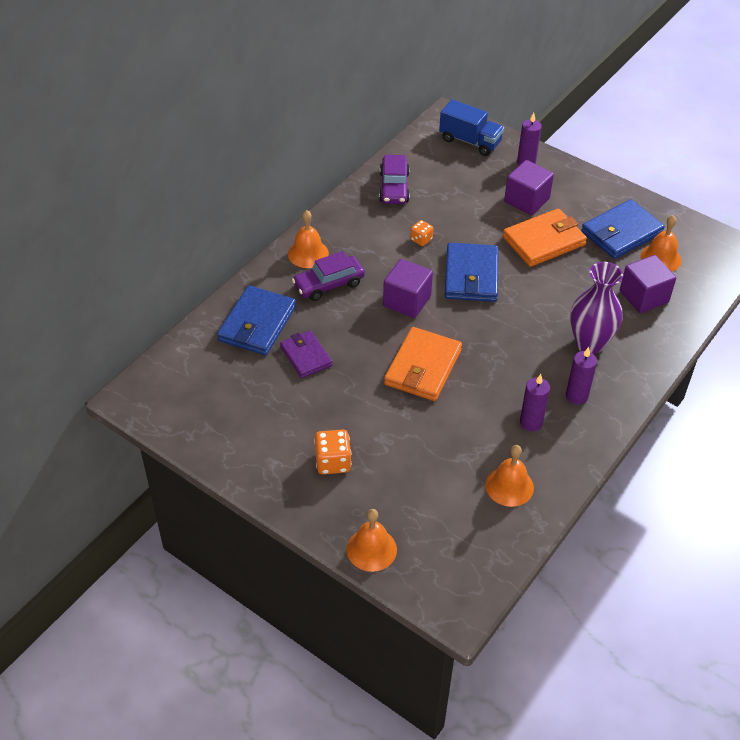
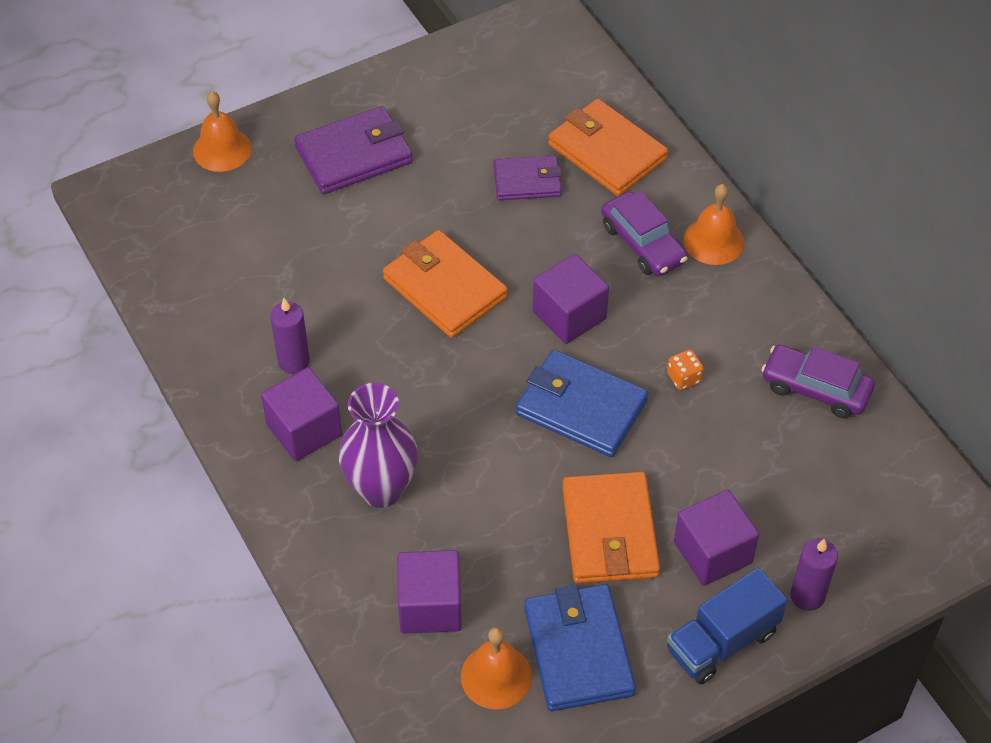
camera: 115 degrees right, 5 degrees up
blue wallet [217,285,296,355] -> orange wallet [548,99,668,196]
purple car [292,251,365,301] -> purple car turned 150 degrees clockwise [601,191,688,276]
orange dice [314,429,351,474] -> purple wallet [294,106,413,194]
blue truck [439,99,504,156] -> blue truck moved to [667,568,788,684]
orange bell [485,445,534,507] -> none
purple candle [566,347,597,405] -> purple cube [261,367,342,461]

